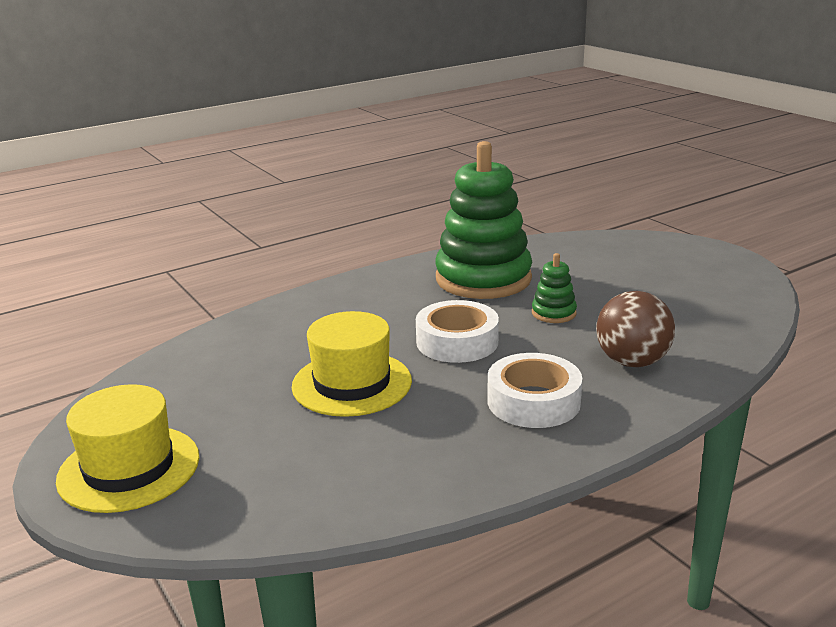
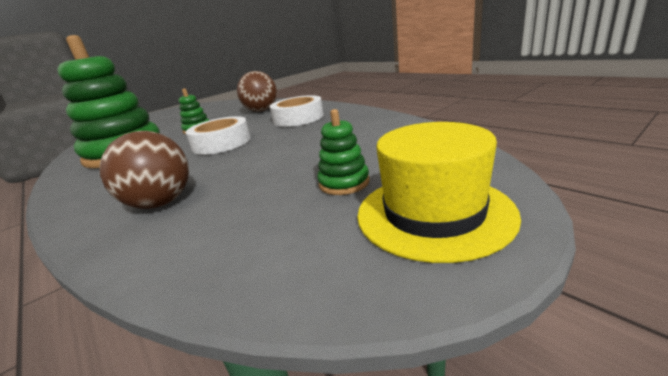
camera: 95 degrees left, 0 degrees up
yellow hat [292,311,412,417] -> none
none -> brown ball [100,131,189,209]
none -> green stacking toy [317,109,370,195]

